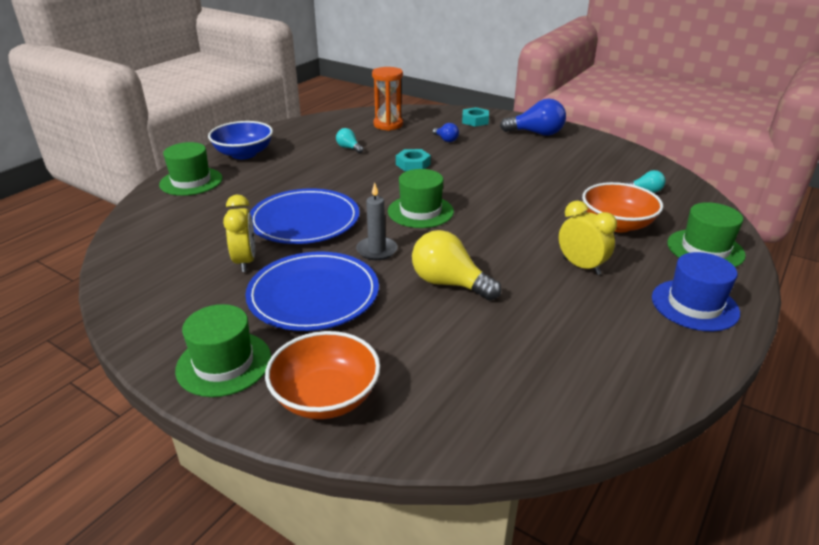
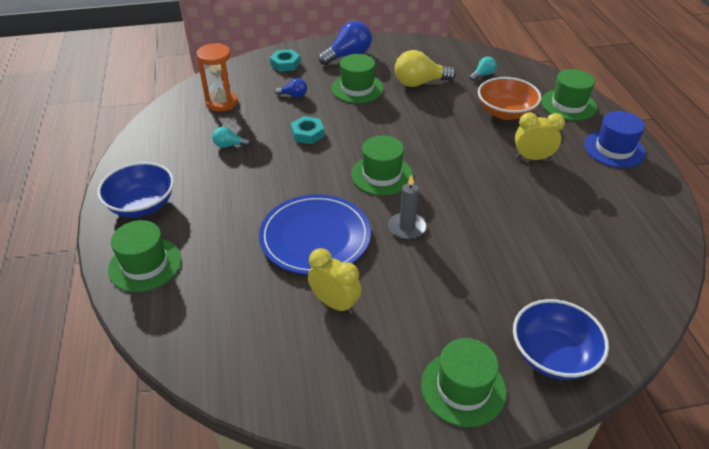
camera: 45 degrees left, 10 degrees up
blue plate [245,252,379,331] -> none
orange bowl [265,331,380,419] -> blue bowl [513,299,609,380]
yellow light bulb [412,230,501,301] -> yellow light bulb moved to [395,50,456,87]
none -> green hat [331,54,384,103]

